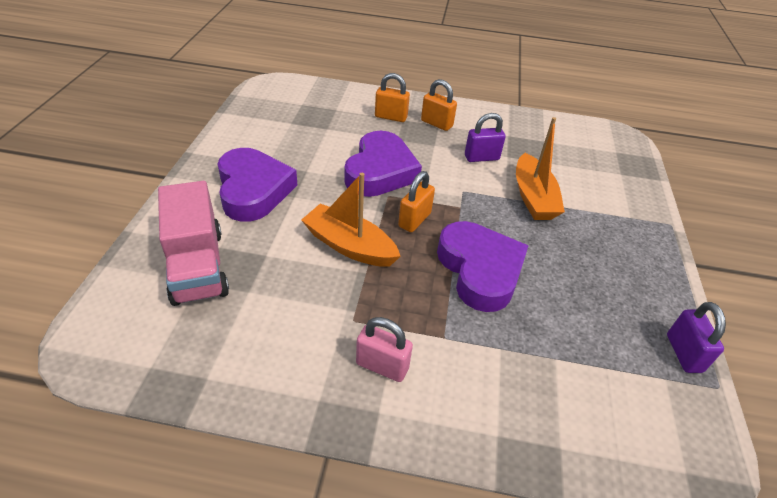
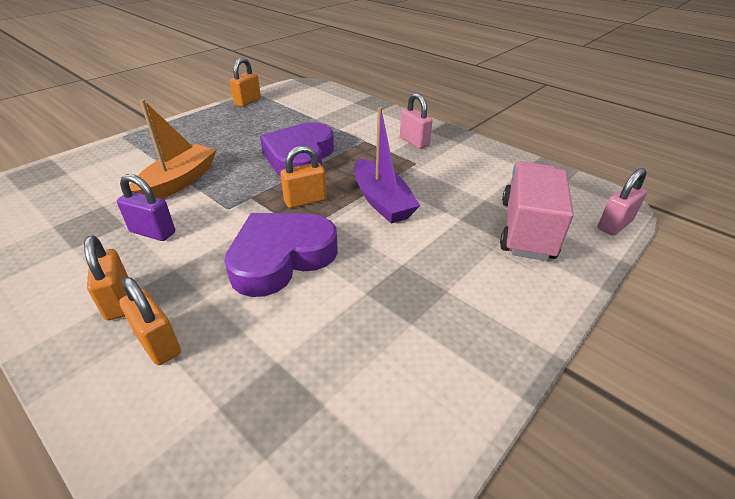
camera: 145 degrees left, 5 degrees down
purple heart [218,148,297,222] -> none
orange boat [301,173,400,267] -> purple boat [354,107,420,224]
purple padlock [667,302,726,373] -> orange padlock [230,58,261,107]
none -> pink padlock [598,168,647,236]

